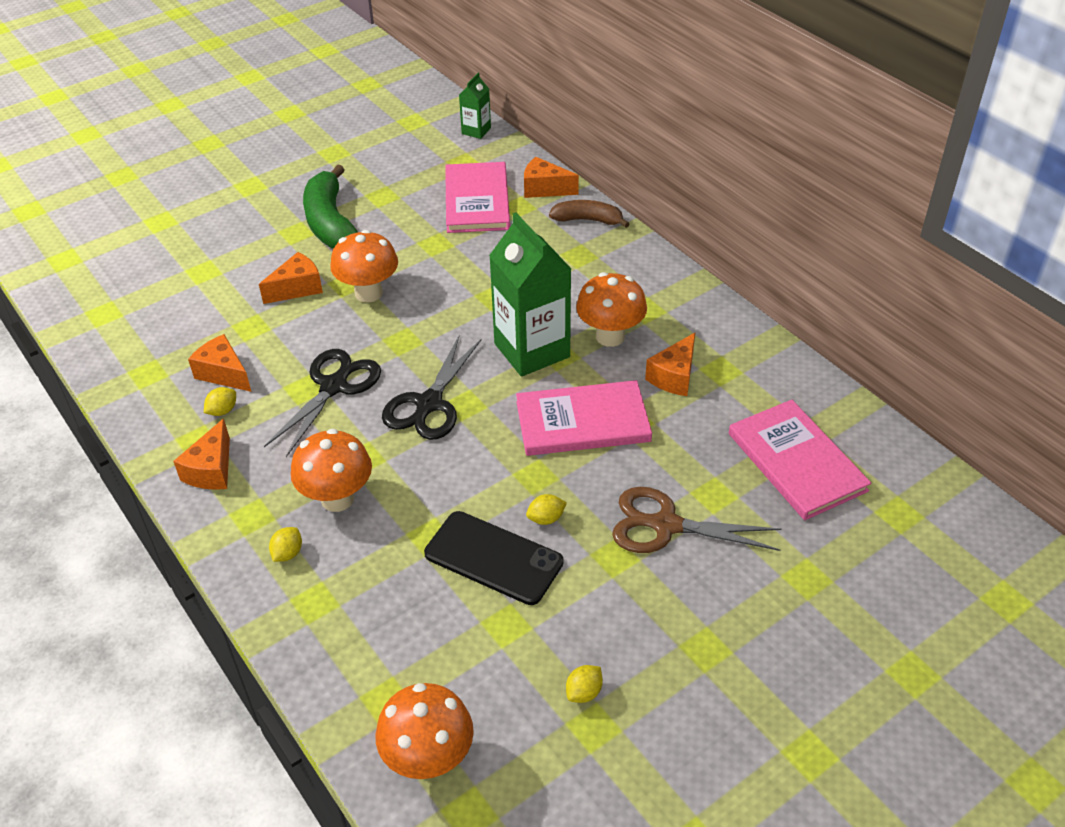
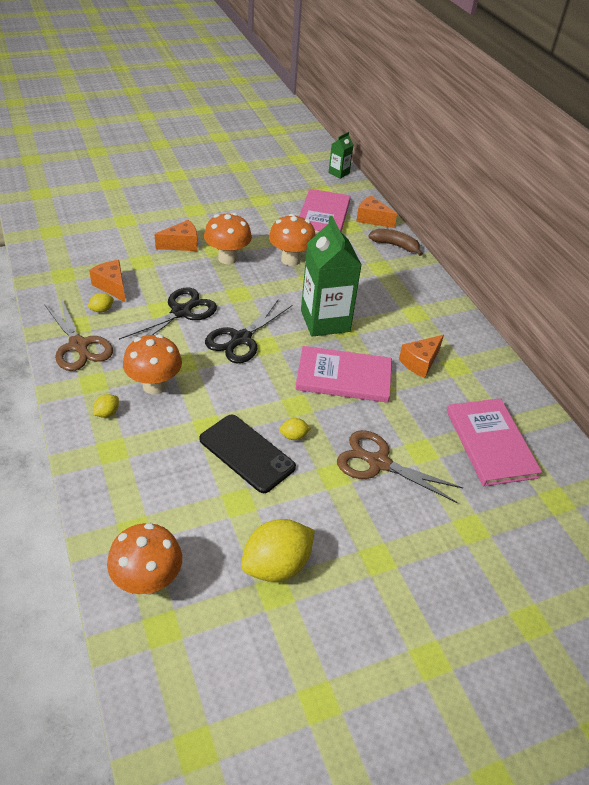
camera: 10 degrees right, 0 degrees up
orange cheese [173,419,230,490] -> brown scissors [44,298,113,371]
green banana [303,164,358,249] -> none
yellow lemon [566,665,603,703] -> yellow lemon [241,519,315,582], size x2.25
orange mushroom [576,272,647,347] -> orange mushroom moved to [269,214,315,266]

